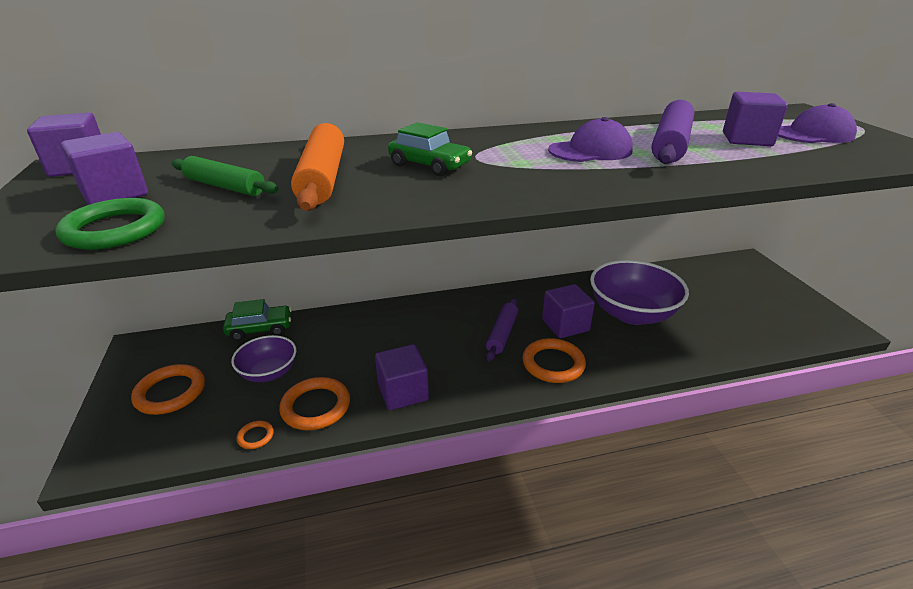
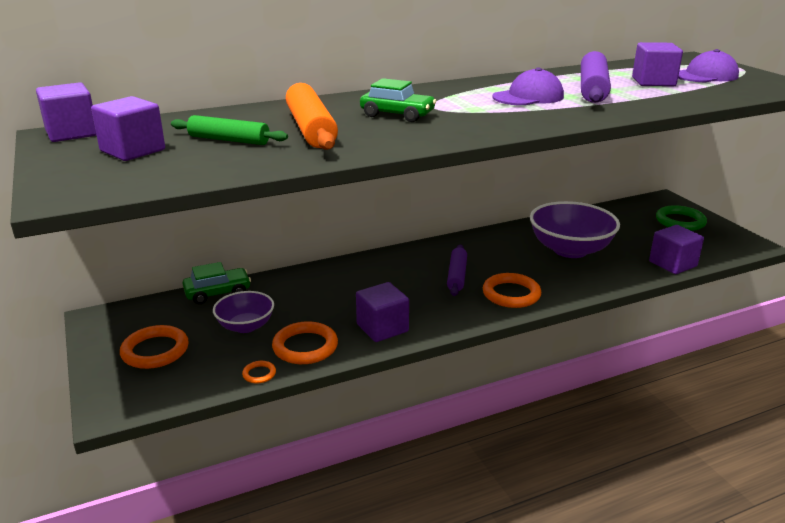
camera: 10 degrees left, 5 degrees down
green ring [55,198,165,250] -> green ring moved to [656,205,707,231]
purple cube [542,284,595,338] -> purple cube moved to [649,225,704,274]

